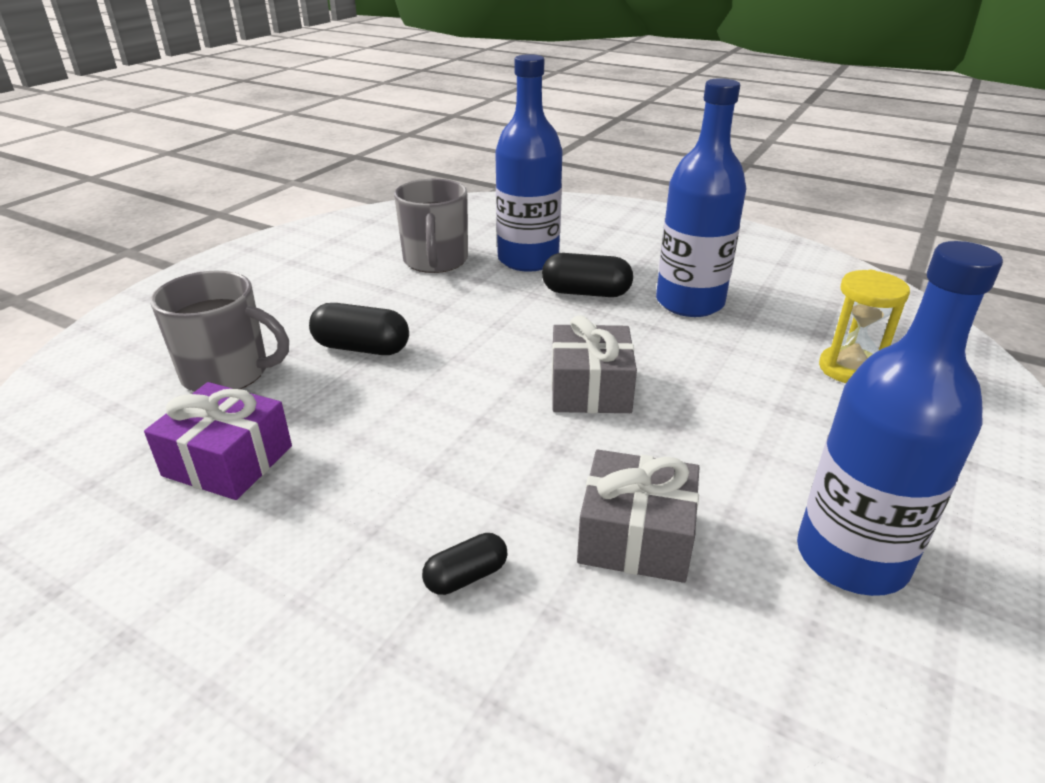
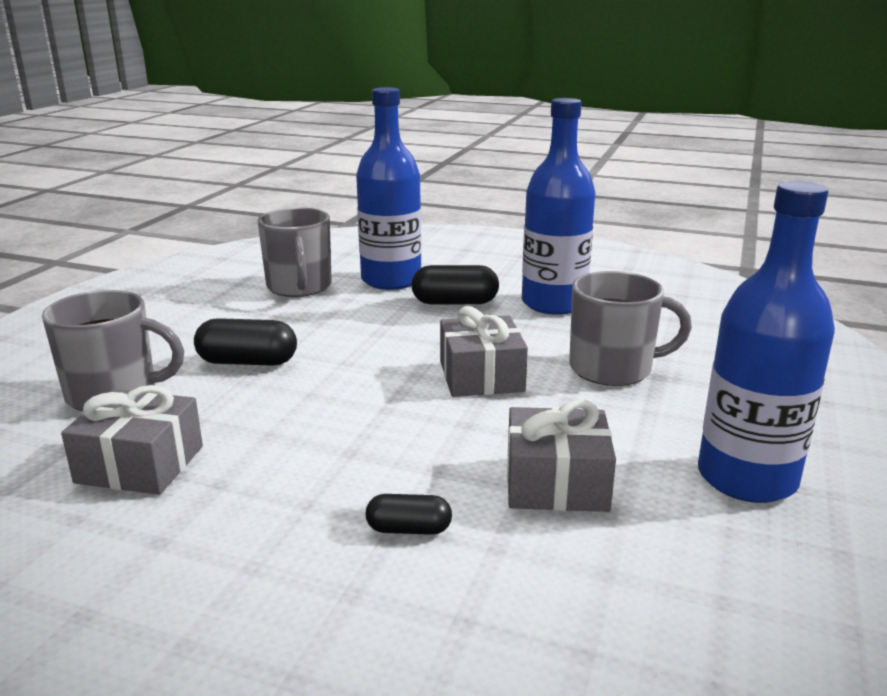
camera: 10 degrees left, 10 degrees down
purple gift [144,382,292,500] -> grey gift [61,385,203,495]
black capsule [422,533,508,595] -> black capsule turned 45 degrees clockwise [366,494,452,535]
yellow hourglass [819,270,910,383] -> none
none -> grey mug [569,271,692,386]

